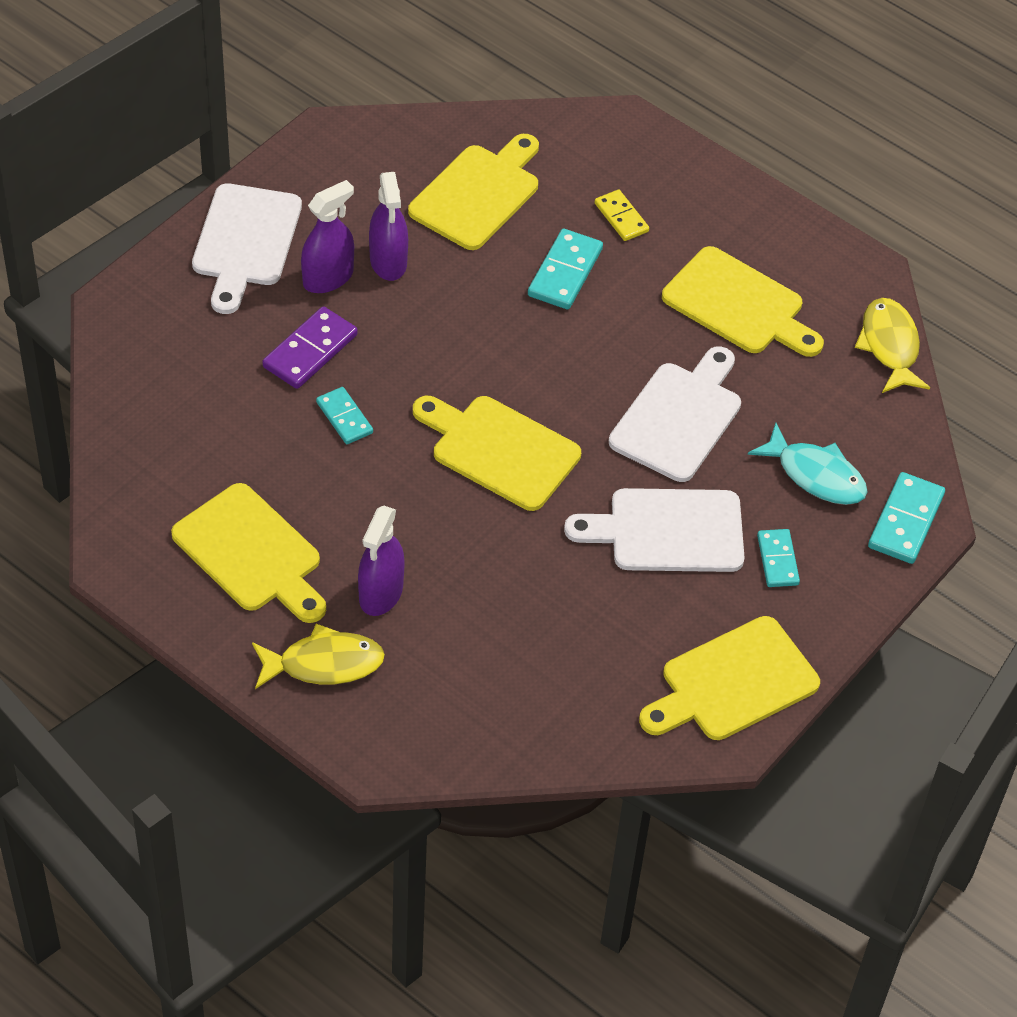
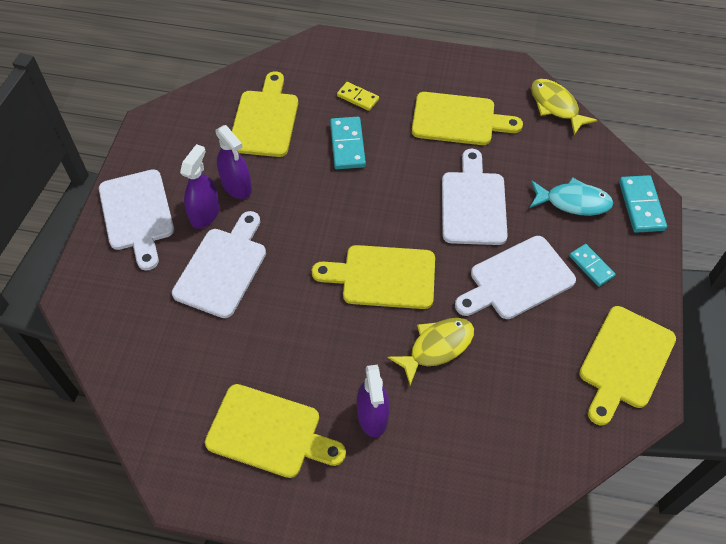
camera: 25 degrees left, 5 degrees up
yellow fish [252,624,385,689] -> yellow fish moved to [388,318,474,385]
purple domino [262,306,358,389] -> white cutting board [172,211,266,318]
turquoise domino [316,387,373,444] -> none

